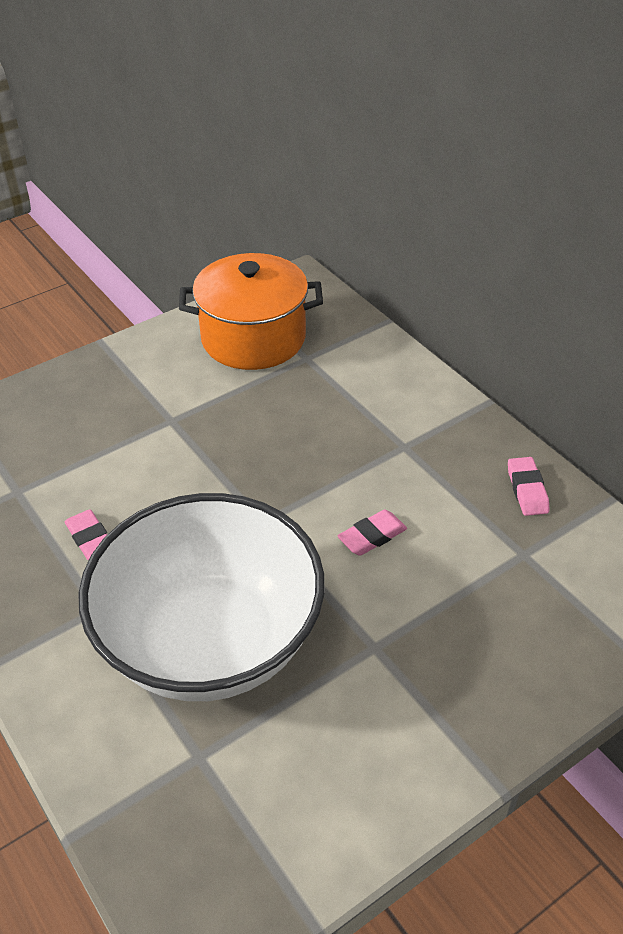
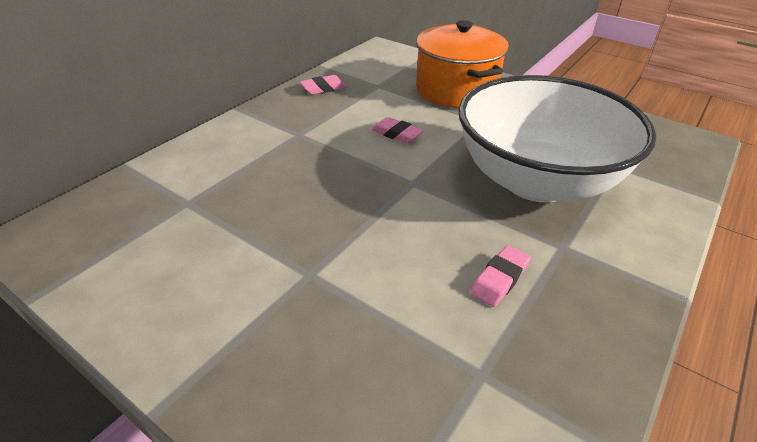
camera: 110 degrees left, 5 degrees down
orange pot [179,253,323,370] -> orange pot moved to [416,20,509,108]

